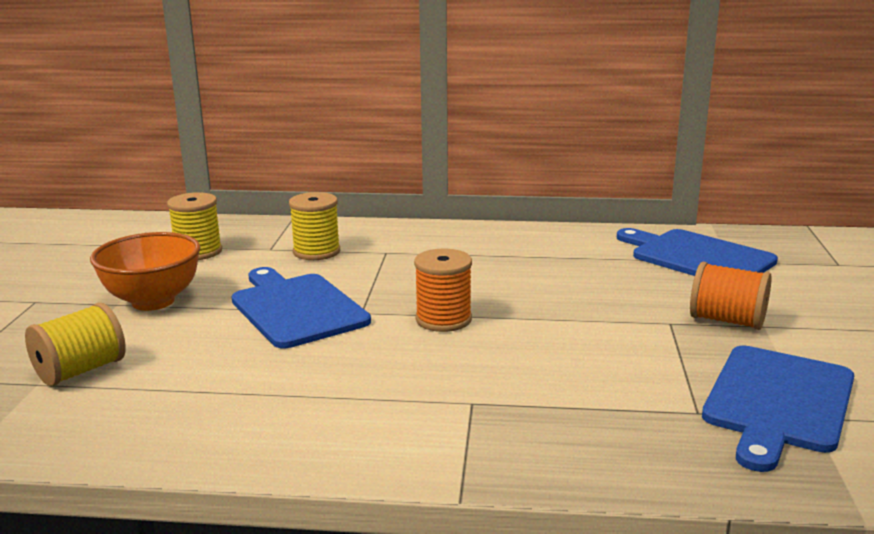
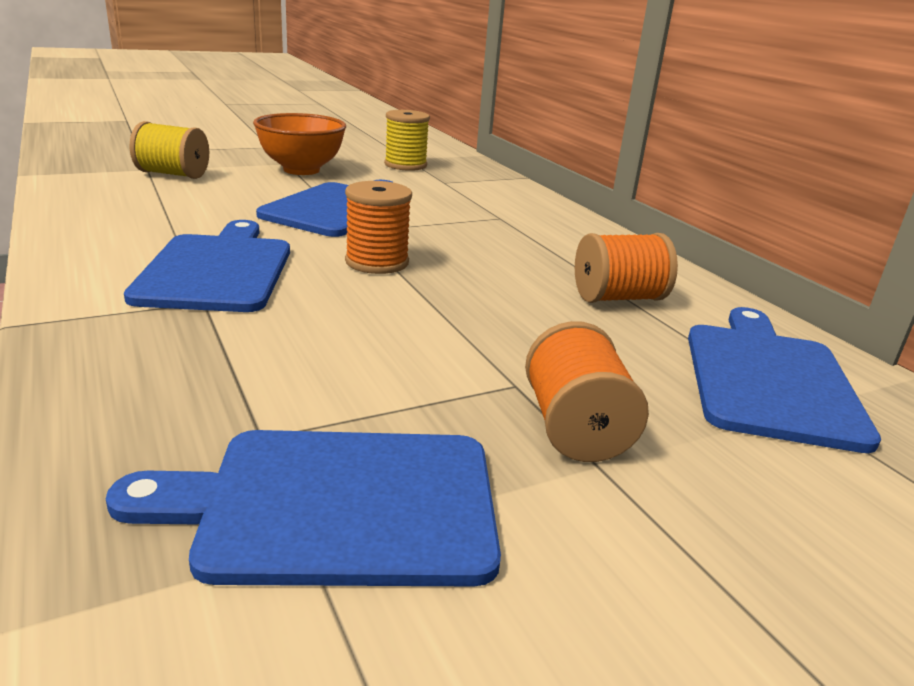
camera: 55 degrees right, 5 degrees up
yellow spool [289,192,340,260] -> none
none -> blue cutting board [124,220,290,312]
none -> orange spool [575,233,678,303]

